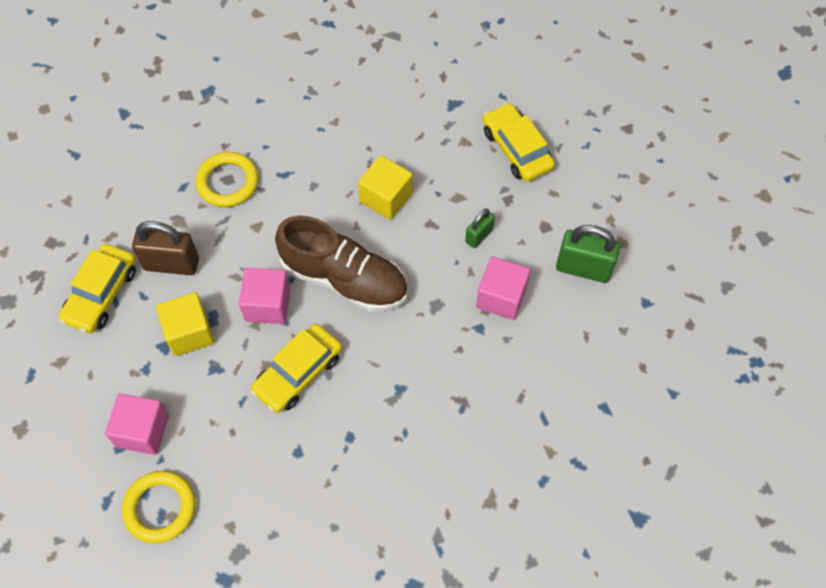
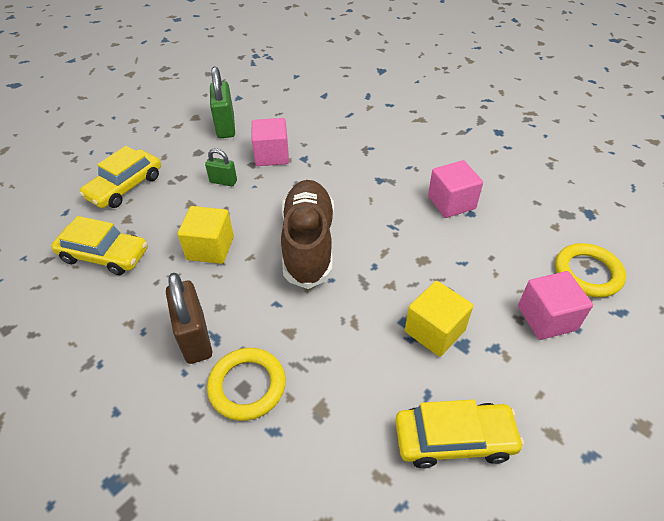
camera: 115 degrees left, 15 degrees down
brown padlock [132,221,199,275] -> brown padlock moved to [166,273,212,364]
pink cube [239,268,290,324] -> pink cube moved to [428,160,483,218]
yellow car [251,324,342,413] -> yellow car moved to [51,216,148,275]

